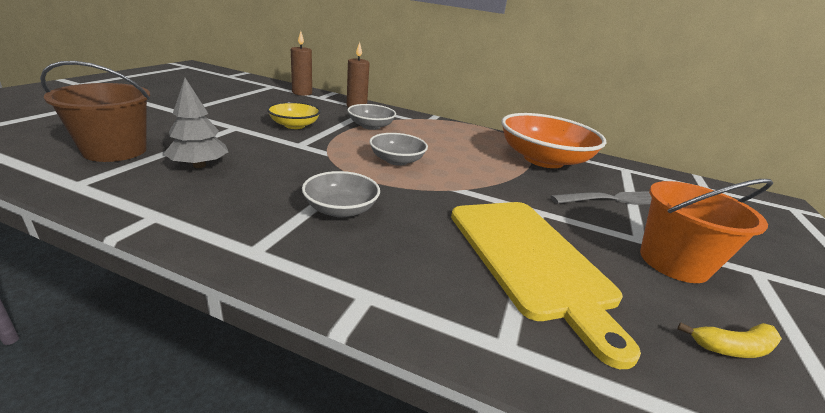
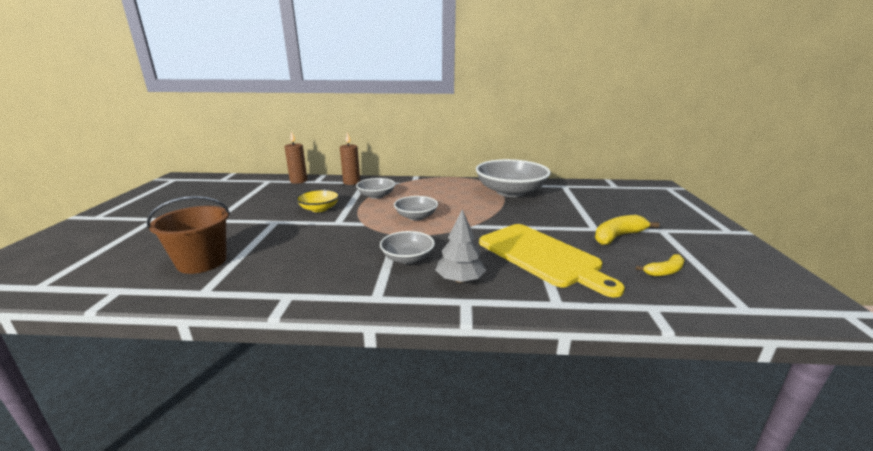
camera: 15 degrees left, 5 degrees down
grey tree [163,78,228,168] -> grey tree moved to [435,209,487,283]
orange bowl [501,113,606,168] -> grey bowl [476,159,551,197]
grey fork [550,191,652,205] -> none
orange bucket [640,179,773,283] -> yellow banana [595,215,660,245]

